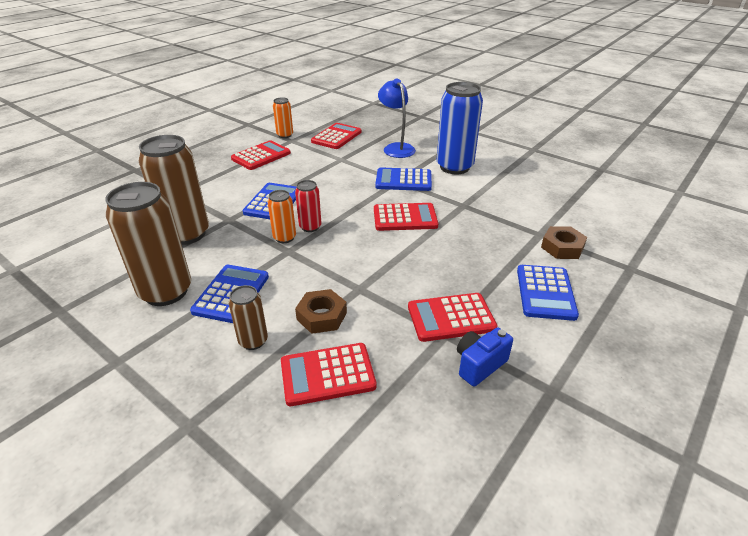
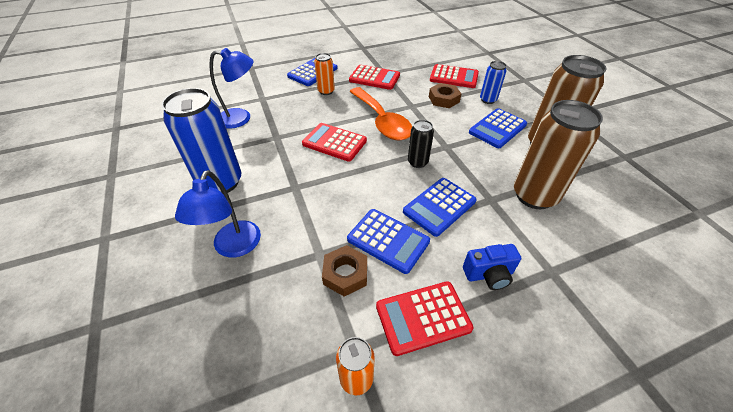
camera: 150 degrees left, 10 degrees up
brown can [229,285,268,350] -> blue can [480,61,506,104]
orange can [268,190,296,243] -> orange can moved to [314,53,335,95]
red can [295,180,322,232] -> black can [408,120,434,168]
red calculator [311,123,361,149] -> none
blue calculator [375,168,432,191] -> blue calculator moved to [347,209,430,274]
blue camera [457,328,513,387] -> blue camera moved to [463,244,521,290]
brown nut [541,226,587,259] -> brown nut moved to [322,245,367,297]
none -> blue lamp [209,48,254,129]
none -> orange spoon [349,87,412,141]

